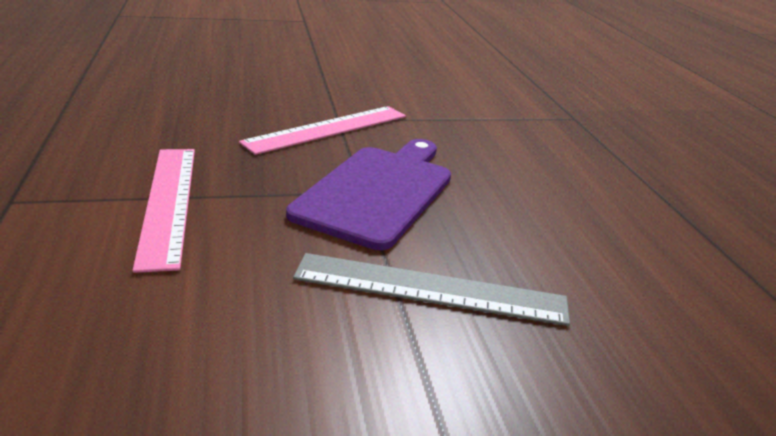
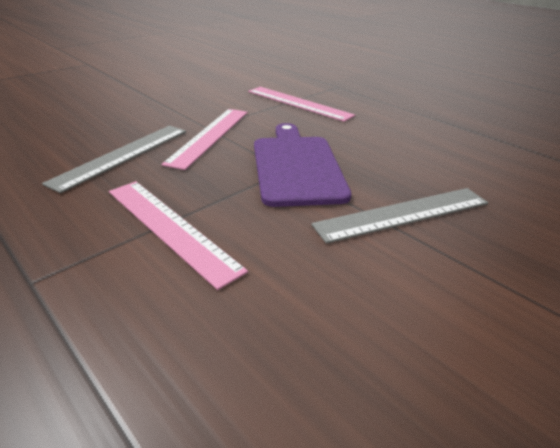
camera: 30 degrees left, 5 degrees up
none -> grey ruler [42,125,186,193]
none -> pink ruler [248,87,355,122]

